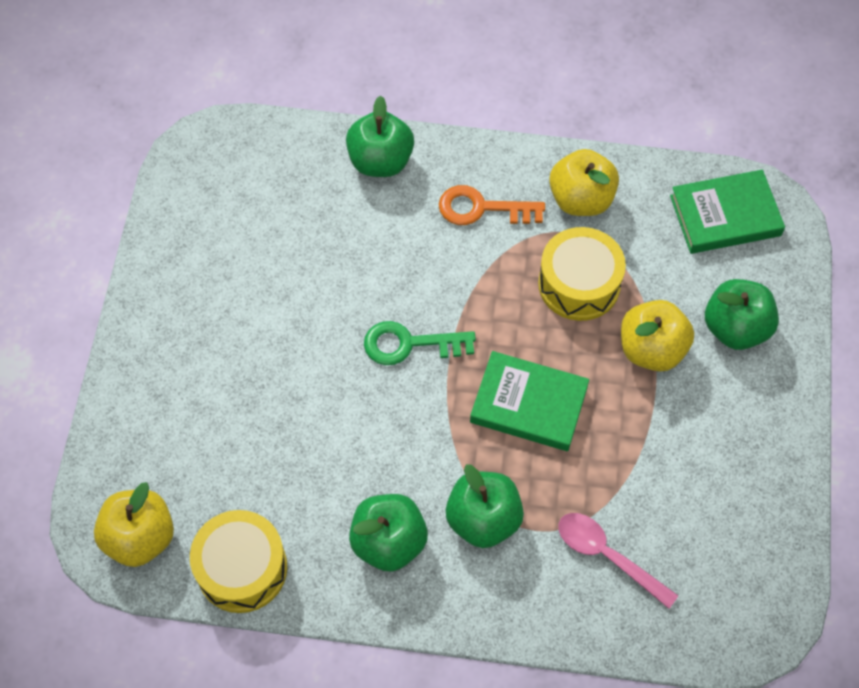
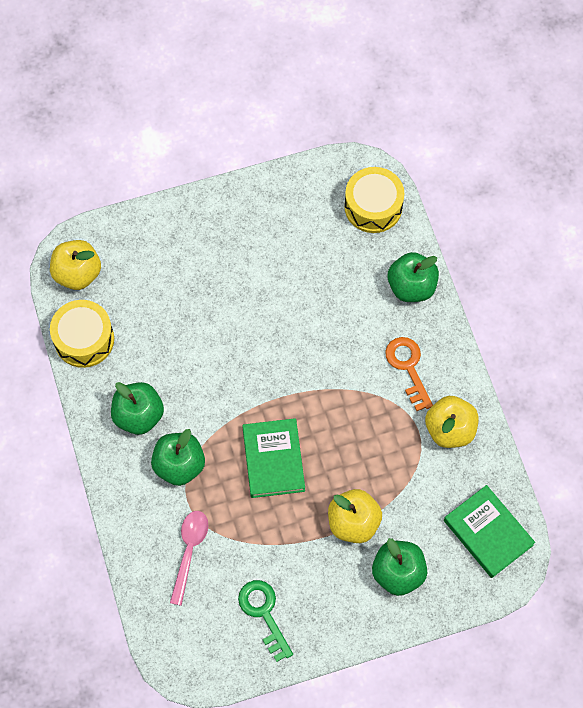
camera: 65 degrees right, 5 degrees up
green key [364,321,476,365] -> green key moved to [238,580,293,662]
yellow drum [538,227,626,321] -> yellow drum moved to [344,167,404,233]

